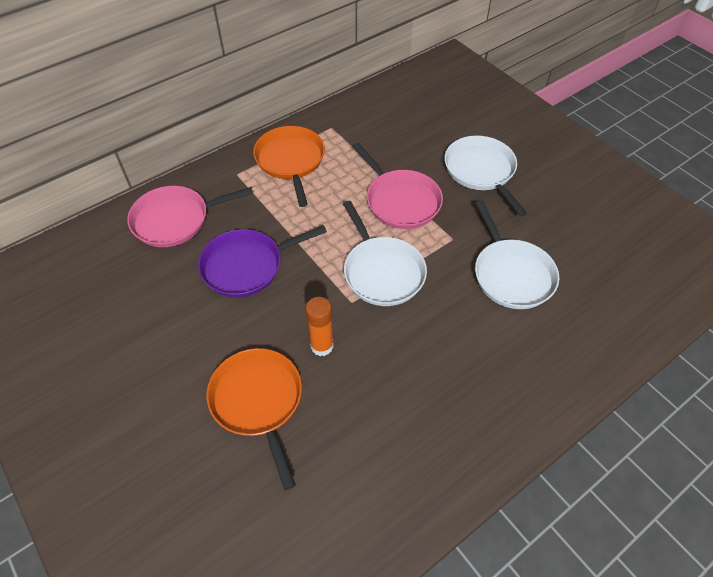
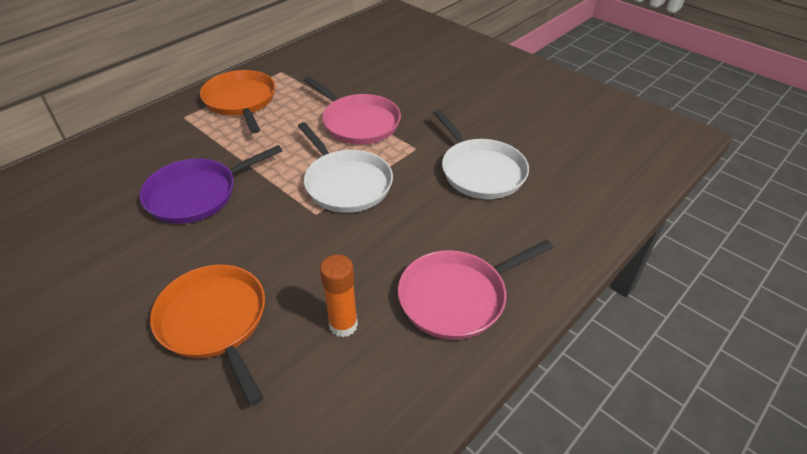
camera: 10 degrees left, 10 degrees down
pink pan [127,186,253,247] -> pink pan moved to [398,240,553,340]
orange glue stick [305,297,333,356] -> orange glue stick moved to [320,254,358,337]
white pan [444,136,527,217] -> none

